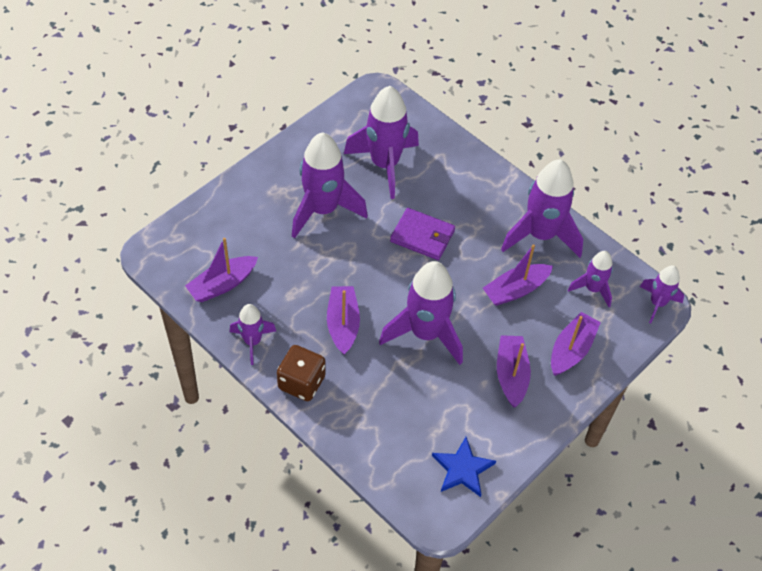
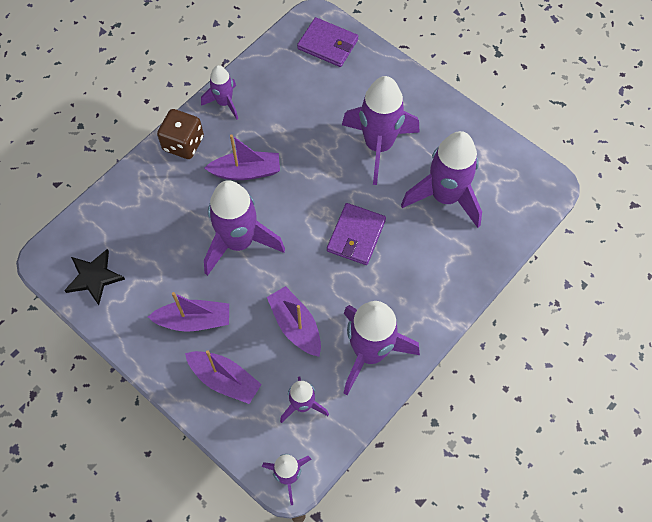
camera: 90 degrees right, 10 degrees up
purple boat [185,238,258,302] -> none
blue star [432,437,496,497] -> black star [64,249,125,305]
none -> purple wallet [297,17,358,67]

